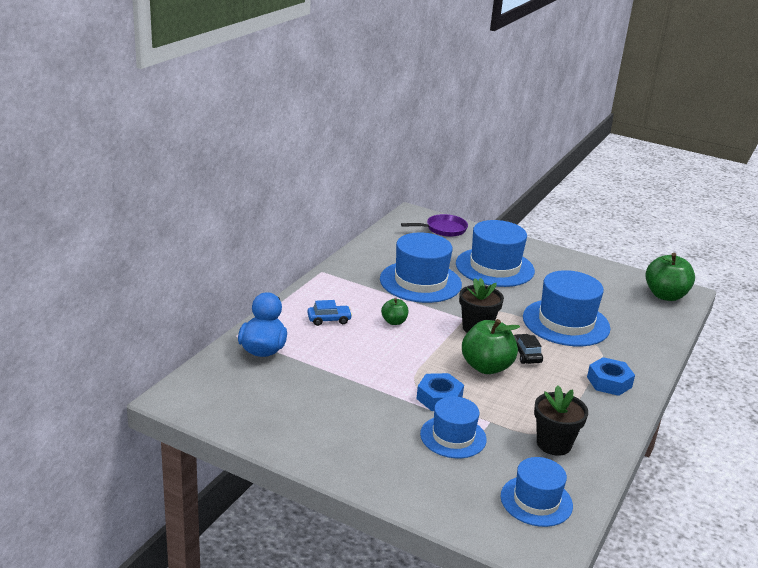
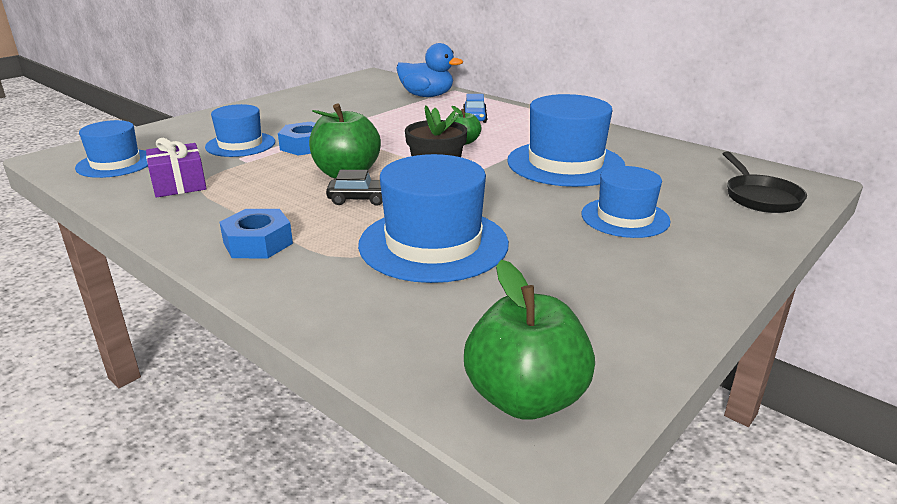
camera: 105 degrees right, 0 degrees up
purple pan [401,214,468,237] -> black pan [723,151,807,213]
blue hat [456,220,535,287] -> blue hat [582,166,671,238], size x0.62
black flower pot [534,385,588,456] -> purple gift [146,138,207,198]

